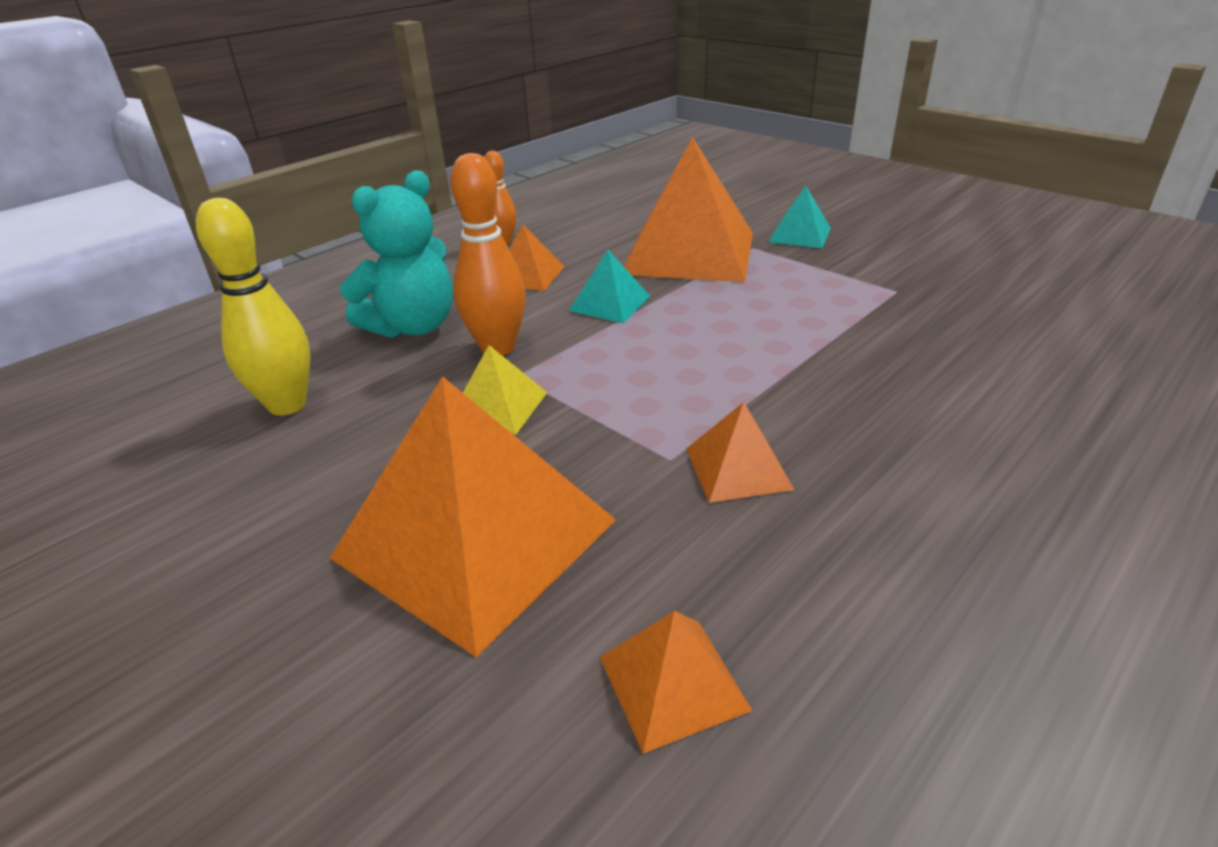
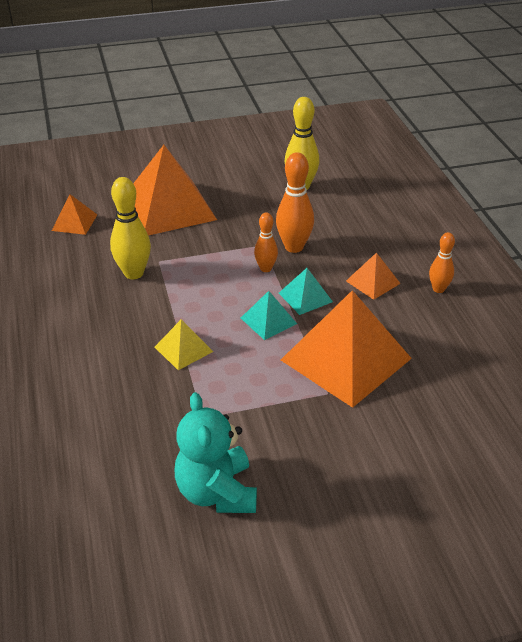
camera: 120 degrees right, 5 degrees up
turquoise teddy bear [340,170,453,338] -> turquoise teddy bear moved to [175,392,257,513]
yellow pyramid [463,345,548,435] -> yellow pyramid moved to [155,319,213,370]
orange pyramid [686,402,794,503] -> yellow bowling pin [110,177,151,279]
turquoise pyramid [768,186,831,248] -> turquoise pyramid moved to [241,291,297,340]
none -> orange bowling pin [254,213,278,272]

